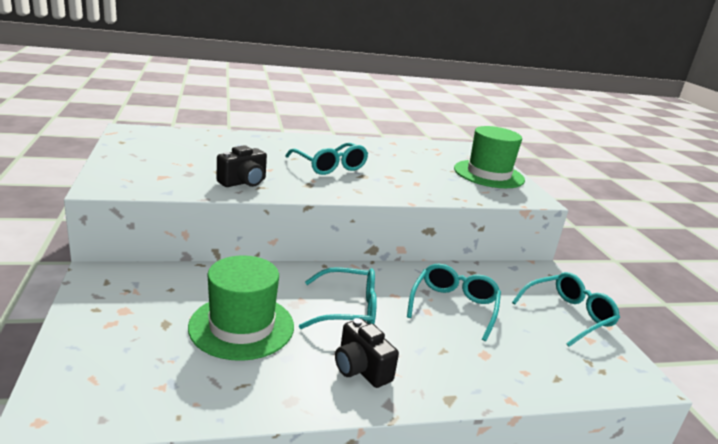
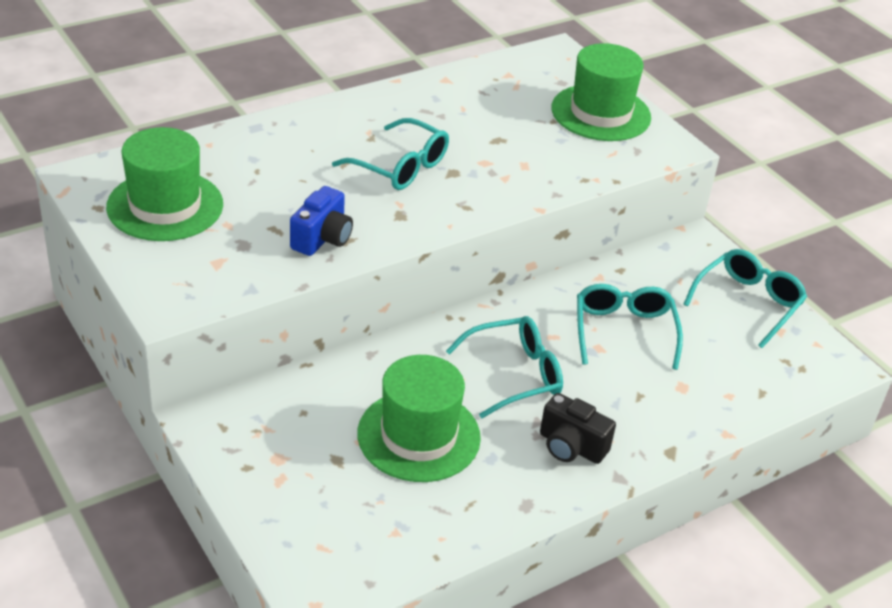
camera: 20 degrees left, 15 degrees up
black camera [217,145,267,187] -> blue camera [290,186,353,256]
none -> green hat [106,127,223,241]

